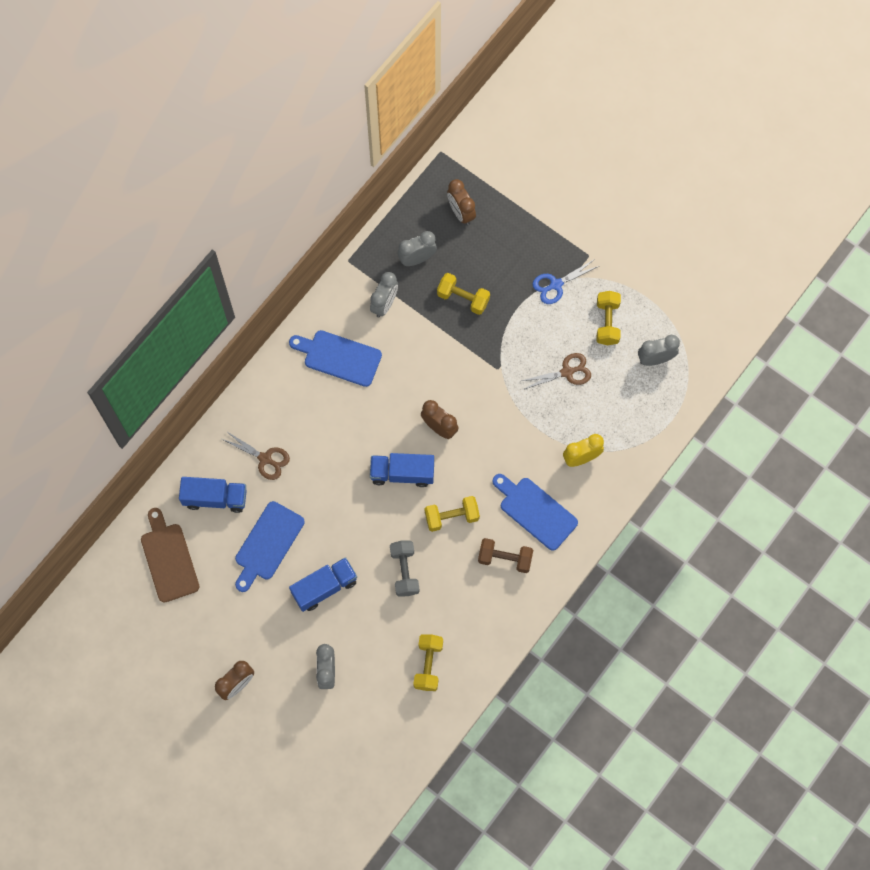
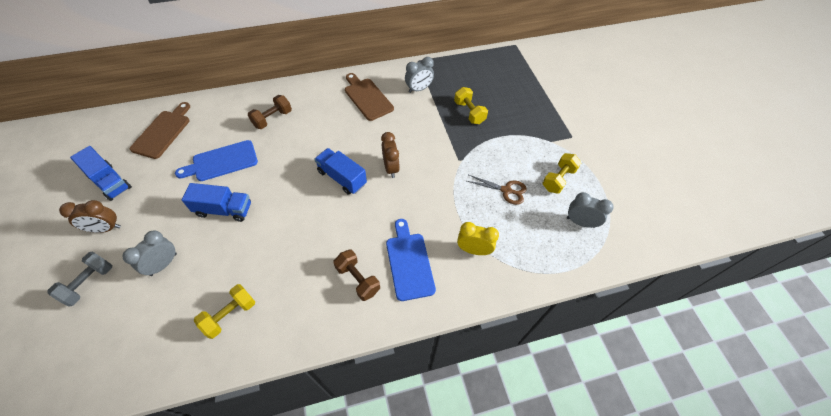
camera: 35 degrees right, 15 degrees down
blue truck [179,477,247,513] -> blue truck moved to [70,146,132,201]
brown scissors [222,431,290,480] -> brown dumbbell [248,95,292,129]
blue cutting board [289,330,382,387] -> brown cutting board [345,73,394,121]
grey dumbbell [390,541,419,596] -> grey dumbbell moved to [47,252,112,307]
grey clock [398,231,437,266] -> none
yellow dumbbell [425,496,480,532] -> none
brown clock [447,179,476,225] -> none
blue scissors [533,259,599,304] -> none

